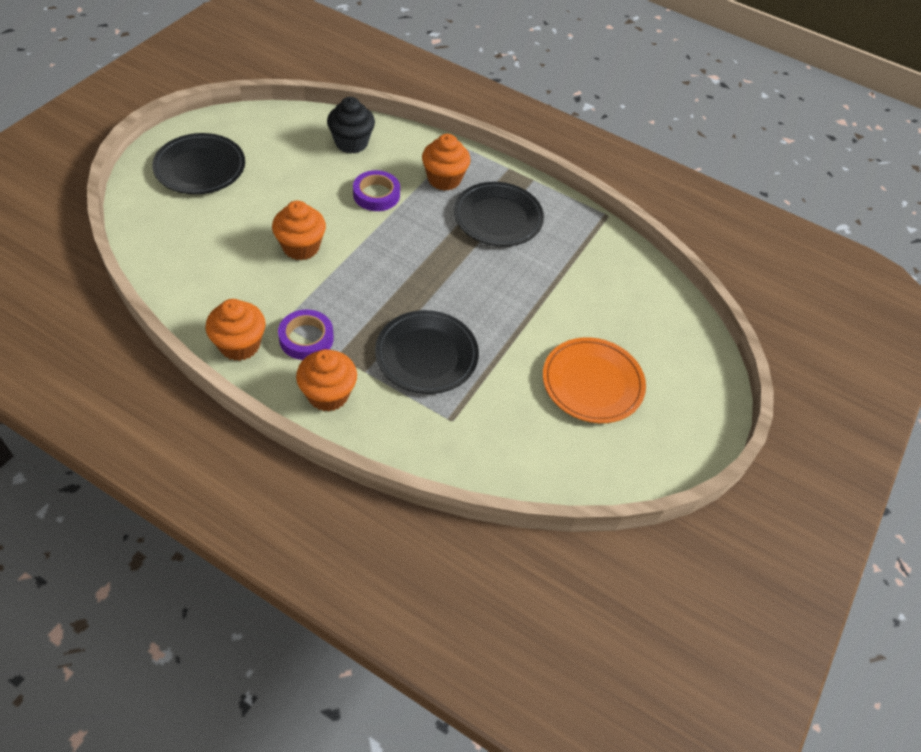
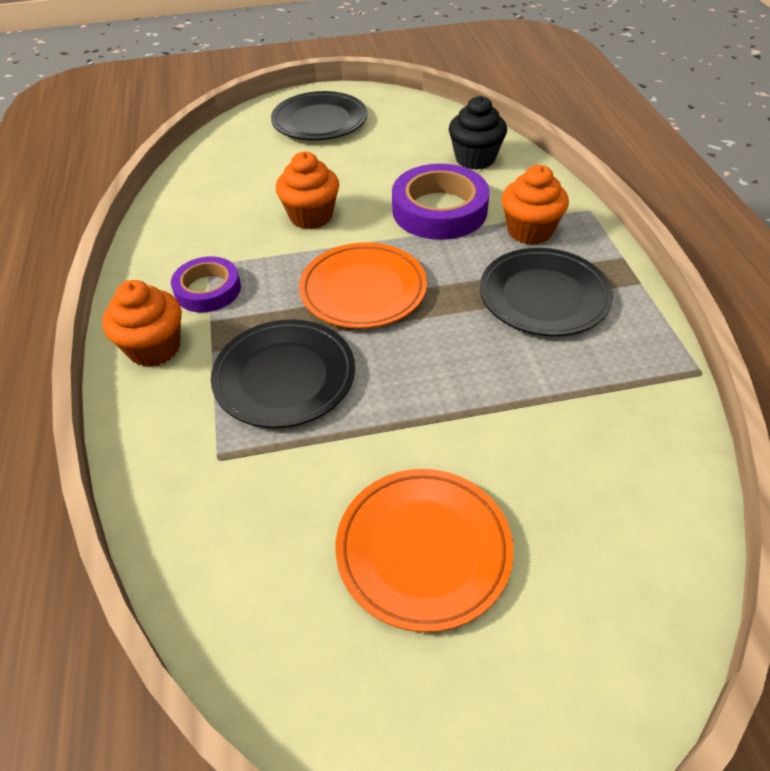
camera: 55 degrees right, 5 degrees down
orange cupcake [205,299,266,361] -> none
purple tape [353,170,400,211] -> purple tape [392,164,489,240], size x1.62
none -> orange plate [299,242,427,329]

